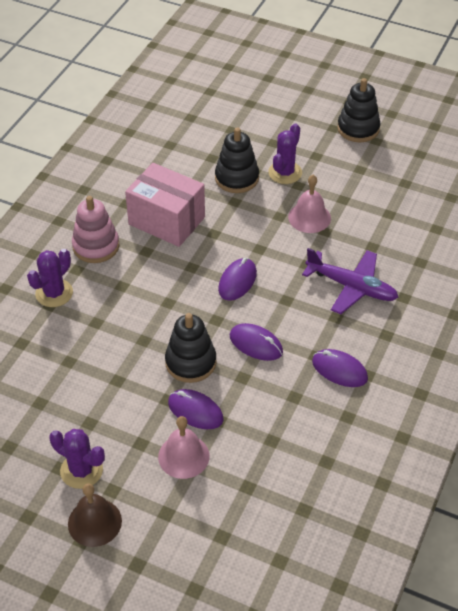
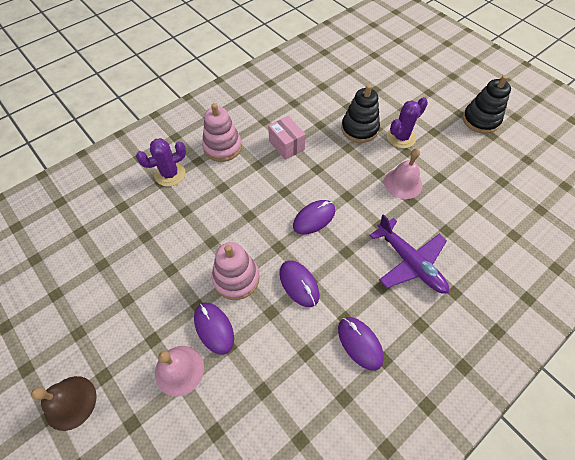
camera: 25 degrees right, 10 degrees up
purple cactus [49,429,105,489] -> none
pink box [125,163,205,247] -> pink box [268,116,306,160], size x0.58
black stacking toy [165,313,217,383] -> pink stacking toy [212,242,260,300]

